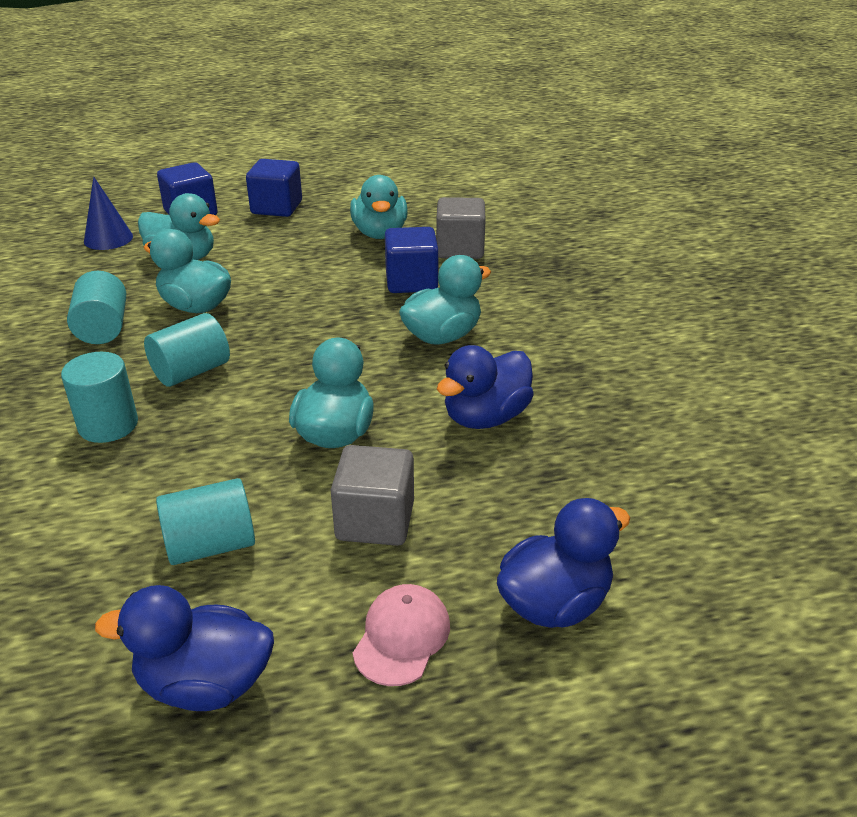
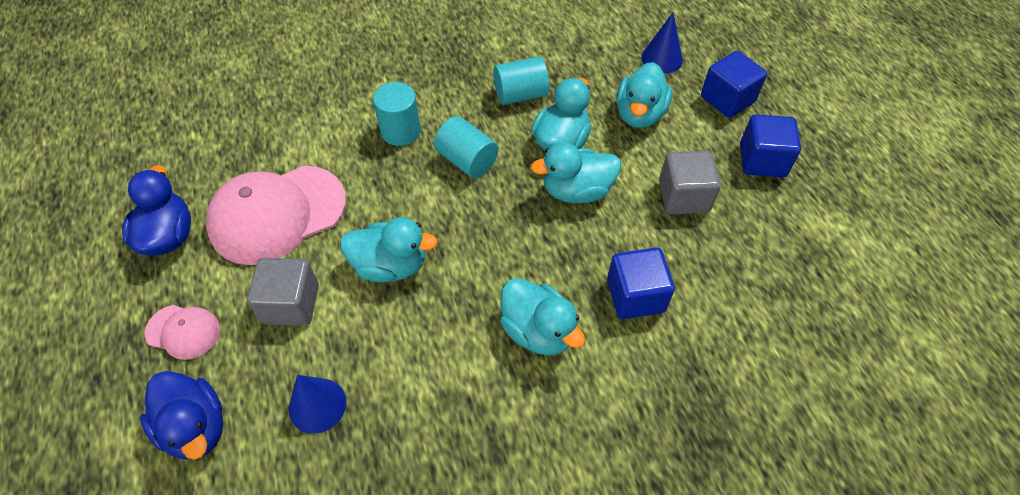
camera: 85 degrees right, 20 degrees up
turquoise cylinder [156,478,255,565] -> pink cap [206,165,346,265]
turquoise duck [350,175,408,239] -> turquoise duck moved to [531,142,621,203]
grey cube [436,197,486,259] -> grey cube moved to [659,151,721,214]
blue duck [437,345,534,429] -> none
none -> blue cone [289,375,346,434]

